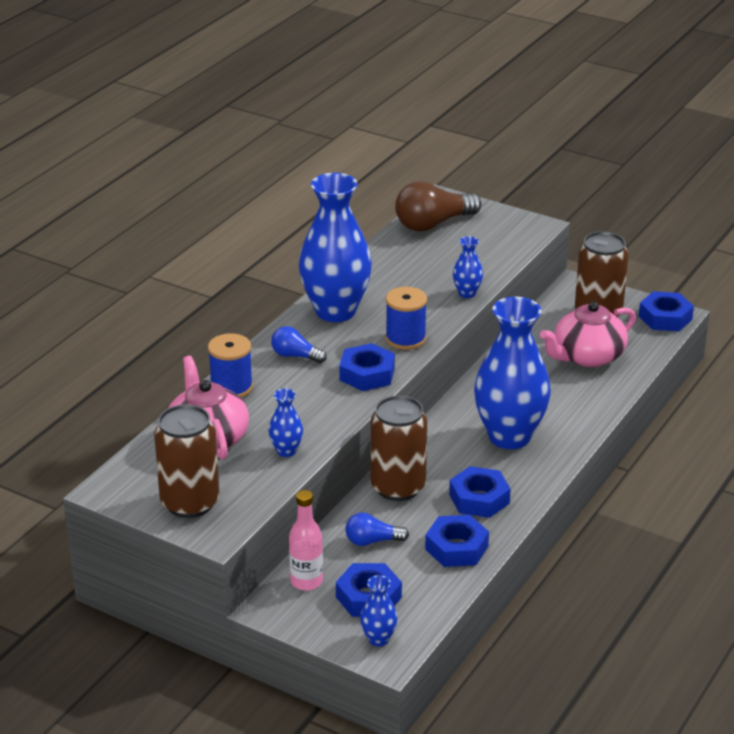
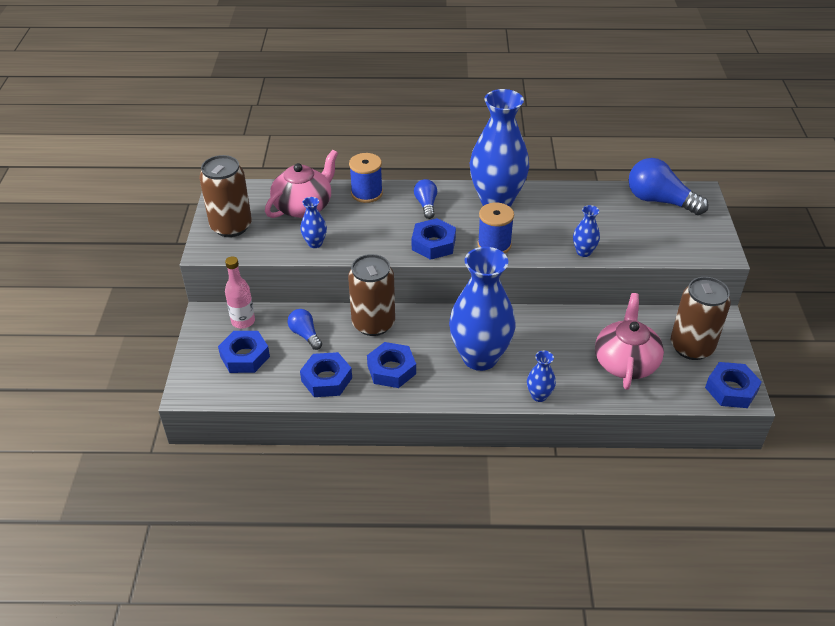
camera: 60 degrees right, 10 degrees up
blue vase [360,575,398,647] -> blue vase moved to [527,350,556,402]
brown light bulb [395,181,481,231] -> blue light bulb [629,158,709,215]
pink teapot [540,301,636,367] -> pink teapot turned 75 degrees clockwise [595,293,664,390]

